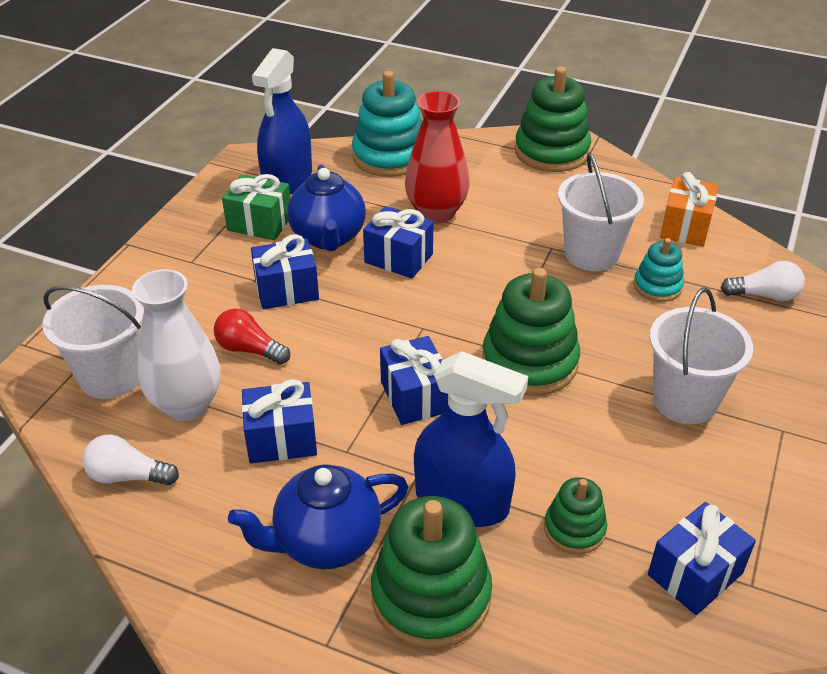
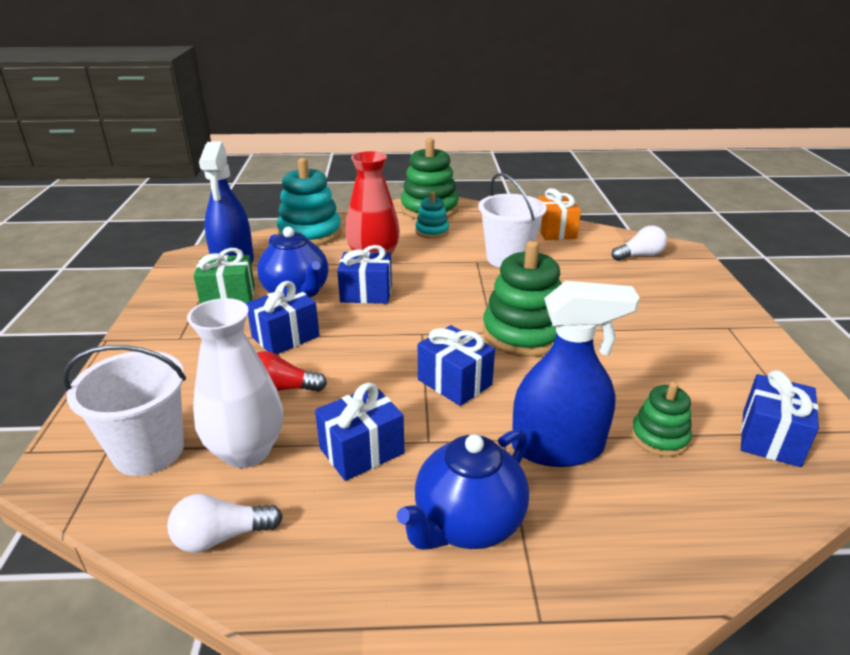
camera: 25 degrees left, 10 degrees down
green stacking toy [371,496,492,649] -> none
turquoise stacking toy [634,238,684,302] -> turquoise stacking toy moved to [415,192,449,239]
white bucket [650,287,753,424] -> none

